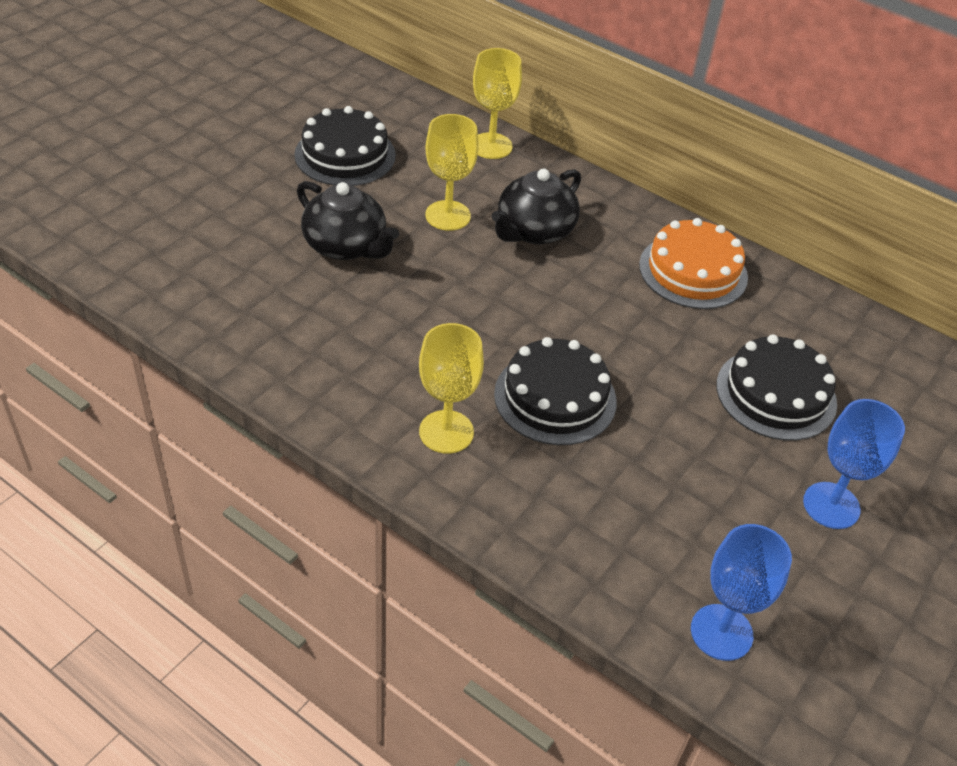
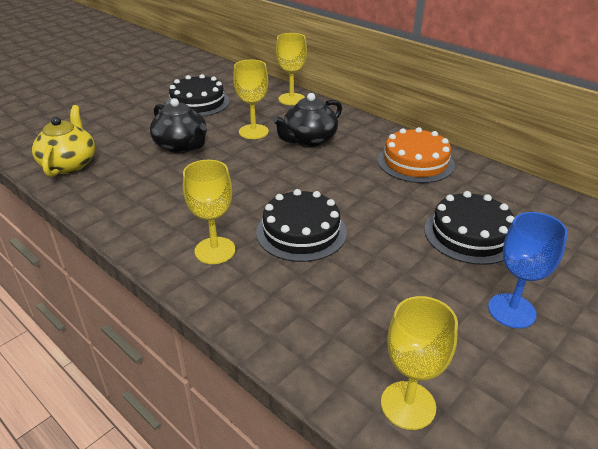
camera: 10 degrees right, 10 degrees down
blue goblet [691,524,792,661] -> yellow goblet [381,296,458,430]
none -> yellow teapot [32,105,95,177]

